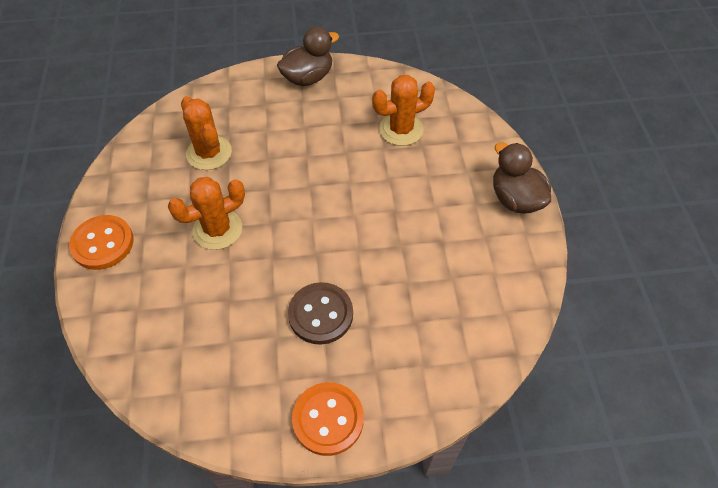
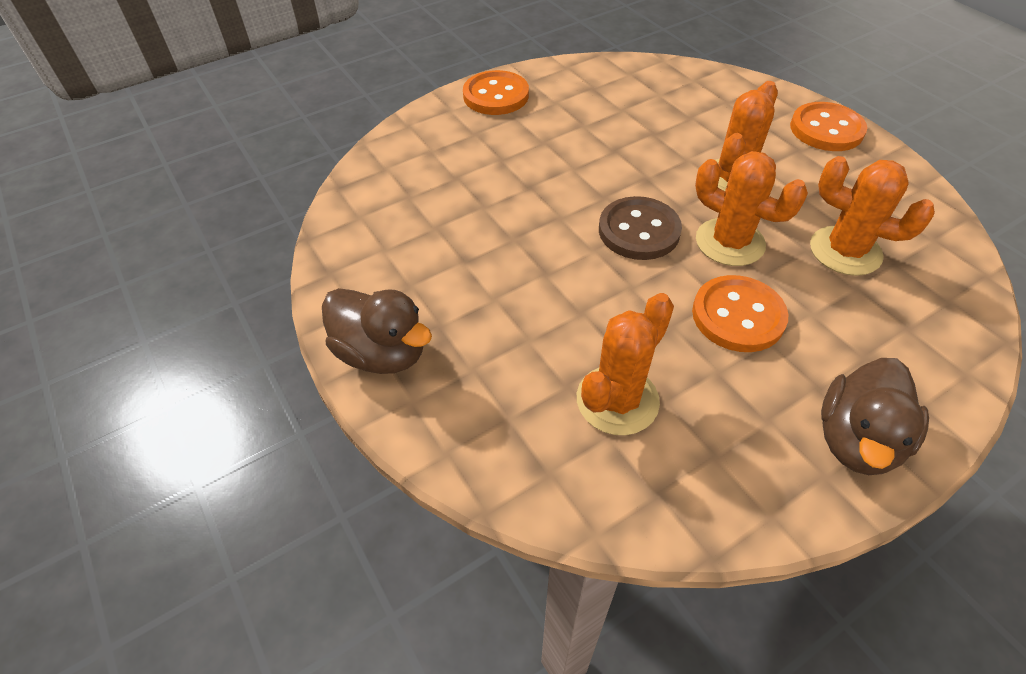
camera: 155 degrees right, 5 degrees down
brown button [288,282,353,345] -> brown button moved to [599,196,682,260]
none -> orange button [692,275,788,352]
none -> orange cactus [695,151,808,266]

